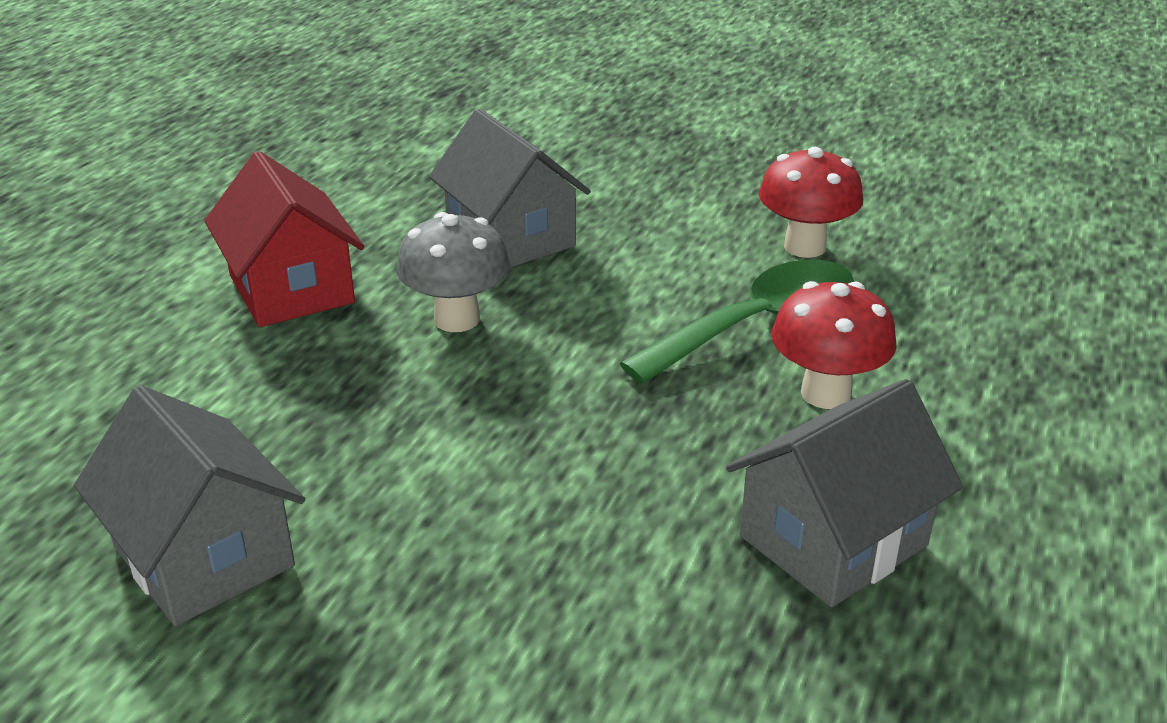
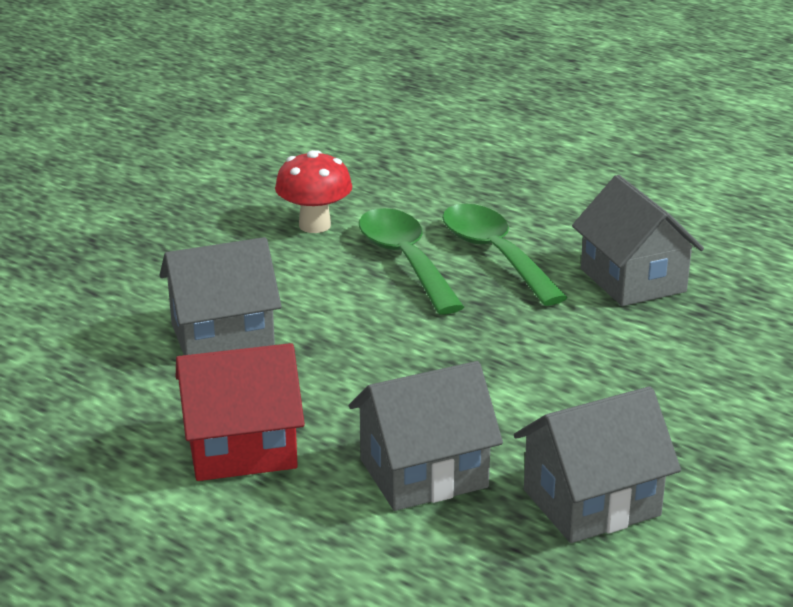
camera: 75 degrees left, 5 degrees down
grey mushroom [396,212,510,332] -> none
red mushroom [772,281,897,409] -> green spoon [442,204,568,306]
none -> grey house [349,361,503,511]

